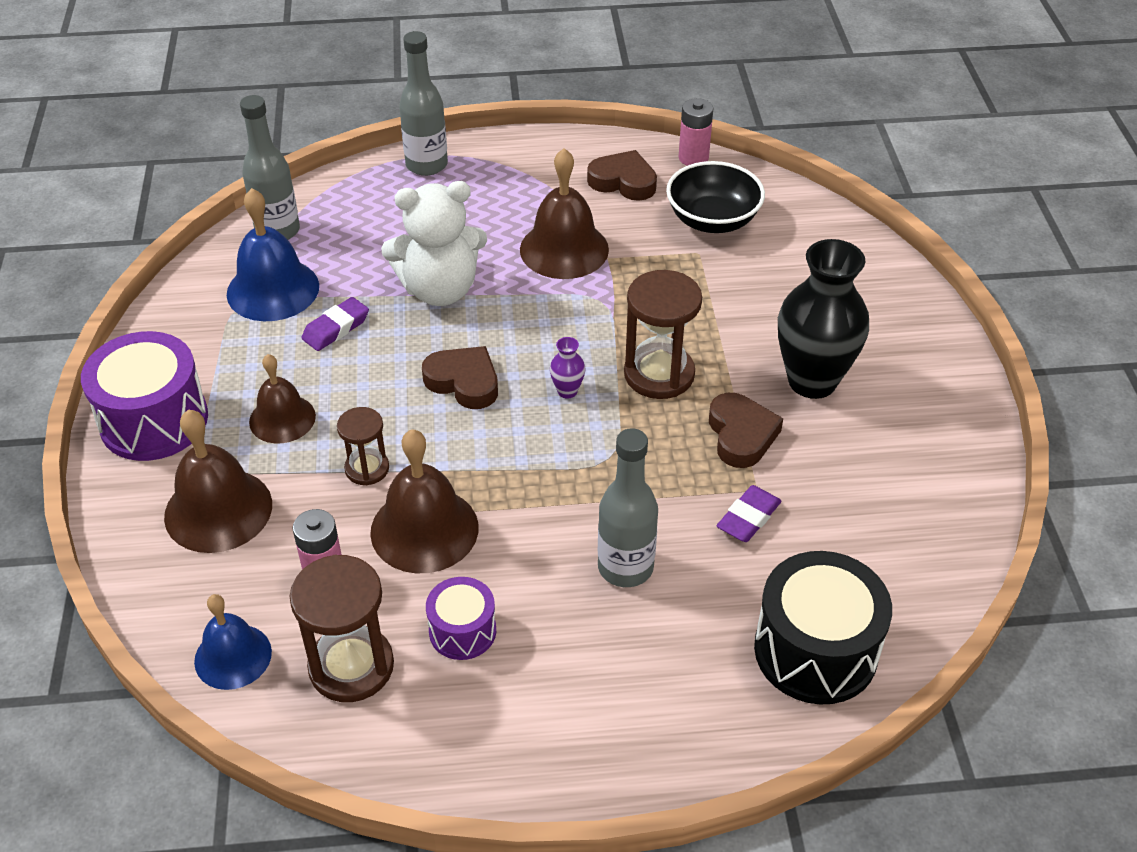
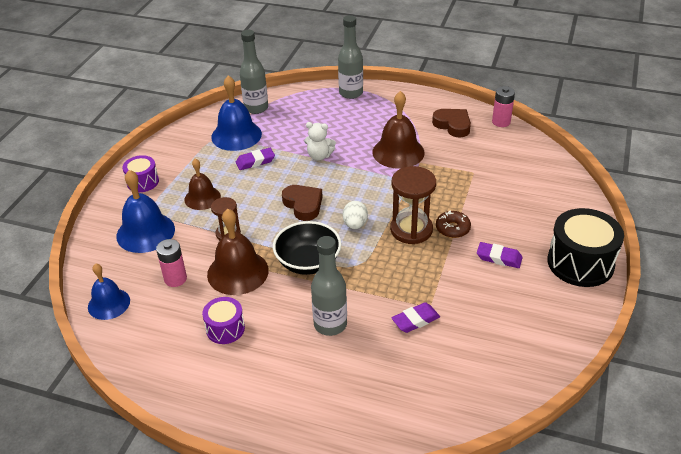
camera: 25 degrees right, 5 degrees down
purple drum [81,331,208,461] -> purple drum [123,155,159,192], size x0.56
brown bell [164,409,272,553] -> blue bell [116,170,175,253]
brown hourglass [290,555,394,702] -> none
white teddy bear [381,181,487,306] -> white teddy bear [304,122,336,161], size x0.54
purple vase [550,337,585,398] -> white egg [343,201,368,229]
black bowl [666,161,765,233] -> black bowl moved to [273,221,342,275]
brown heart [709,393,783,468] -> none
black drum [754,551,892,705] -> black drum moved to [547,208,624,287]
black vase [778,239,869,399] -> purple eraser [477,242,523,268]
none -> brown donut [436,210,471,238]

